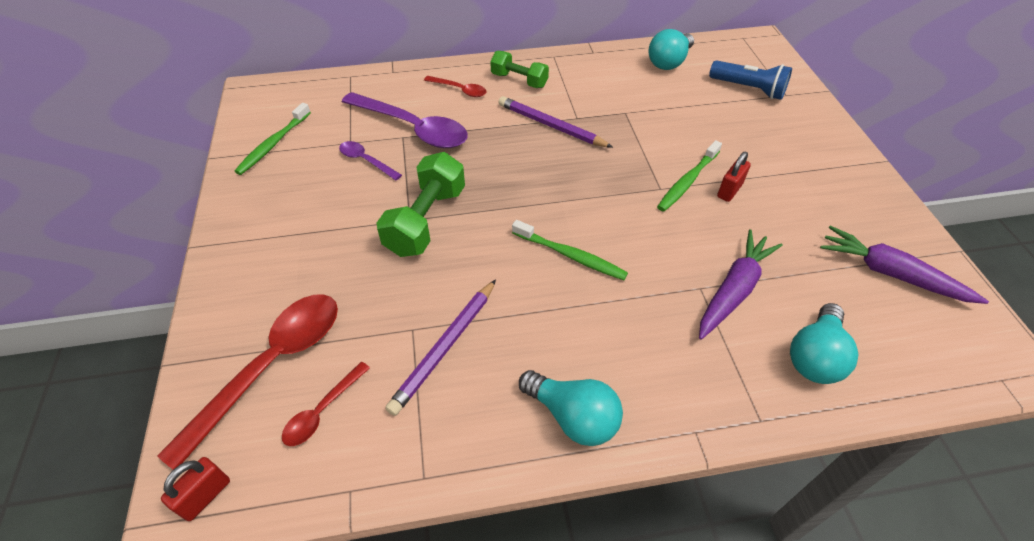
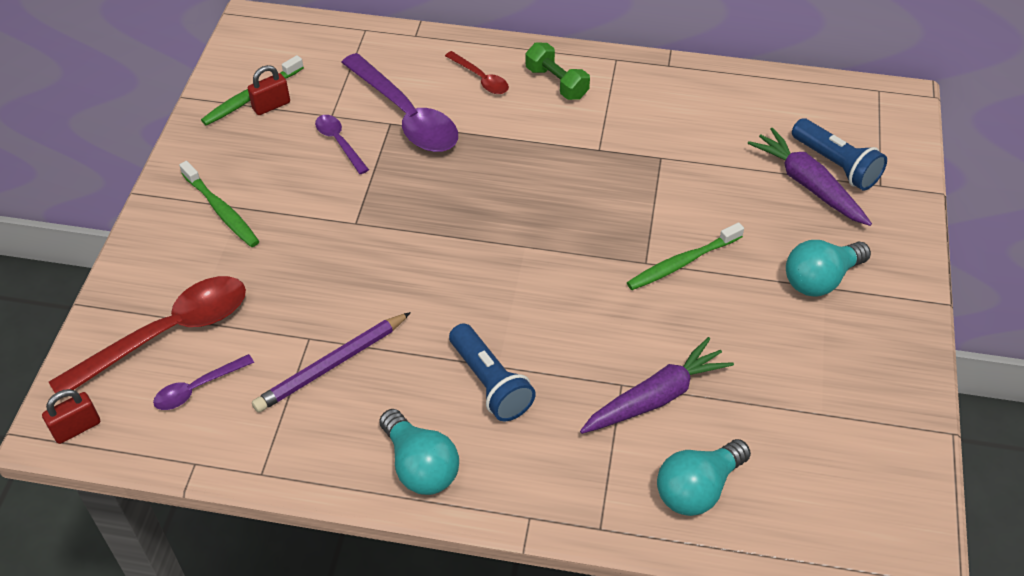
camera: 20 degrees right, 0 degrees up
red spoon [282,362,370,446] -> purple spoon [153,354,254,410]
green dumbbell [376,152,465,257] -> none
purple pencil [498,96,613,148] -> none
green toothbrush [512,220,628,280] -> green toothbrush moved to [179,161,259,247]
turquoise light bulb [649,29,694,70] -> turquoise light bulb moved to [786,240,871,296]
red padlock [717,152,751,202] -> red padlock moved to [248,65,290,115]
purple carrot [820,226,989,304] -> purple carrot moved to [748,128,872,226]
none -> blue flashlight [449,323,536,421]

